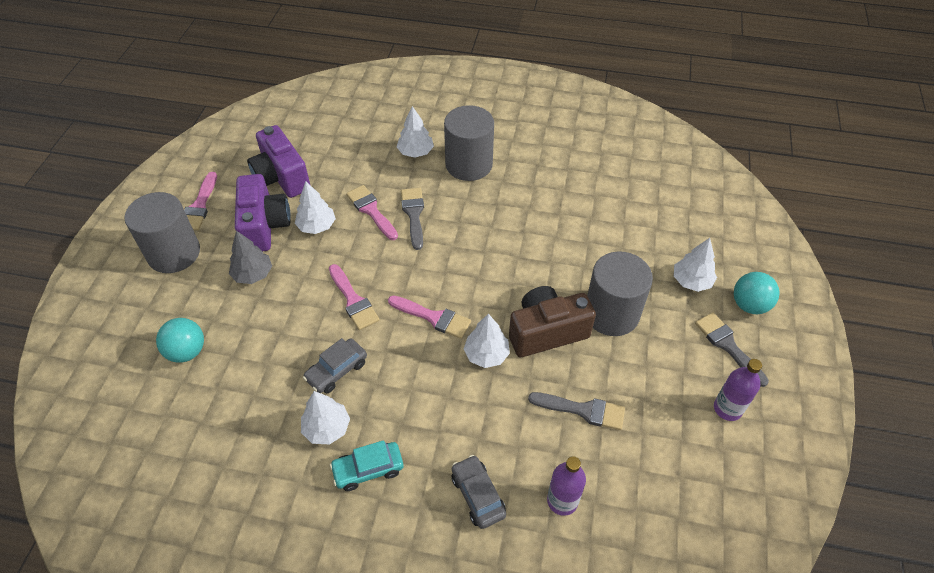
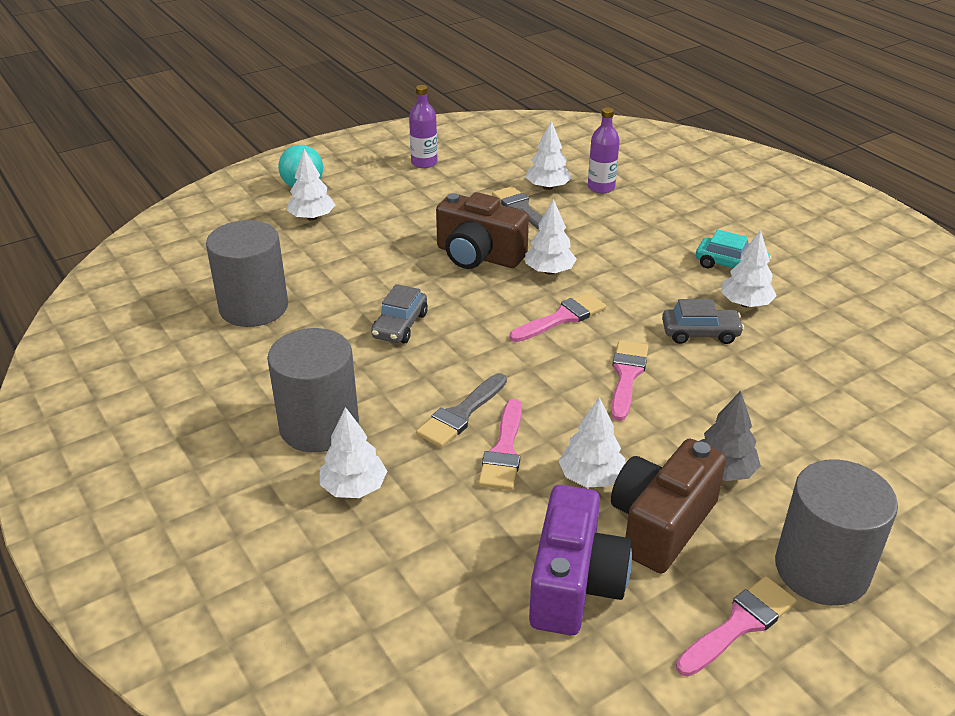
camera: 135 degrees left, 15 degrees down
turquoise ball [156,318,204,363] -> none
purple camera [235,174,291,252] -> brown camera [611,439,726,573]
pink brush [388,296,471,339] -> pink brush turned 75 degrees clockwise [510,292,606,342]
grey car [451,455,506,529] -> grey car moved to [371,284,428,343]
grey cylinder [587,251,653,336] -> grey cylinder moved to [206,220,288,327]
grey brush [695,312,769,387] -> none
none -> white tree [526,121,572,190]

